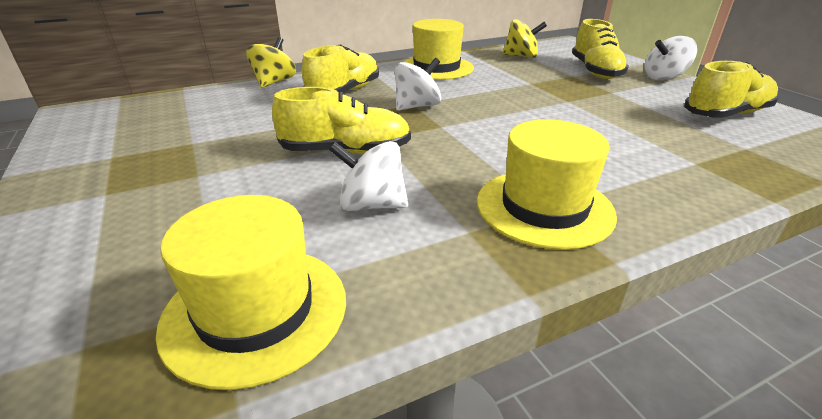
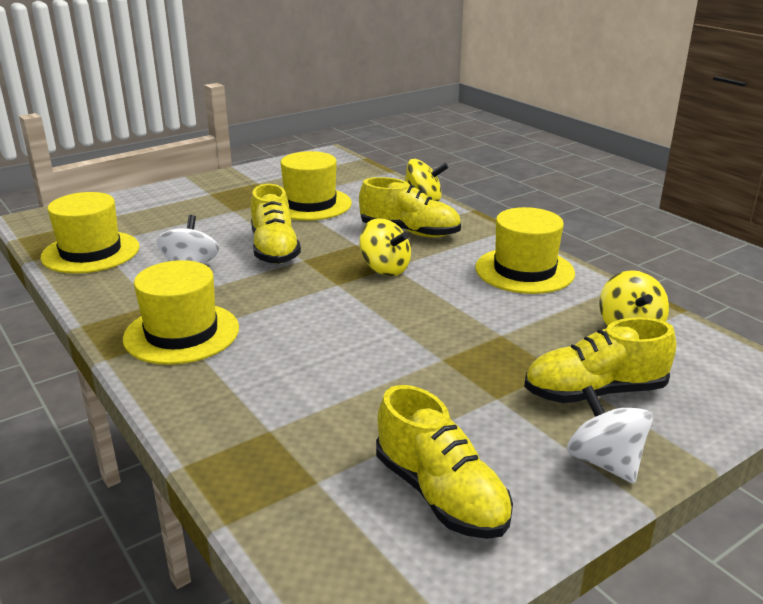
camera: 80 degrees right, 5 degrees down
white spinning top [395,58,441,111] -> yellow spinning top [359,218,411,276]
none -> yellow hat [281,151,352,221]

